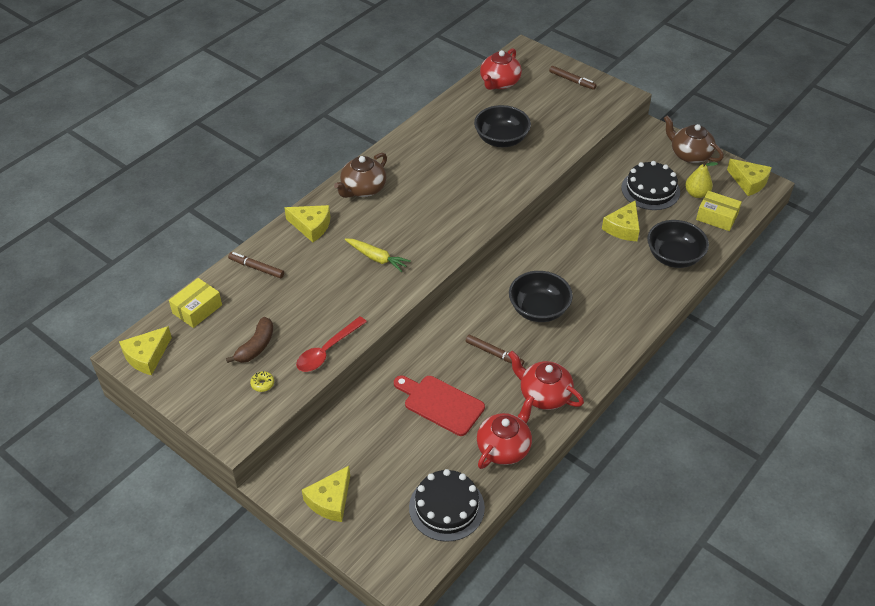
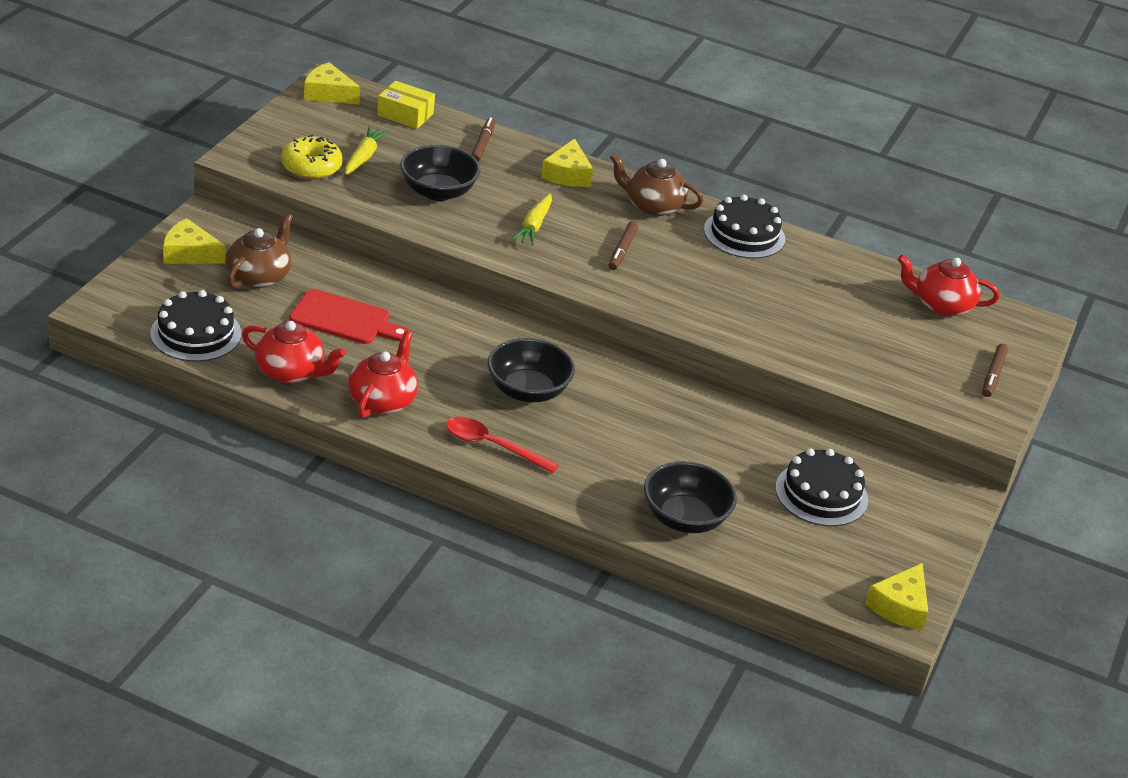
camera: 70 degrees right, 10 degrees down
brown banana [226,317,273,363] -> yellow carrot [345,127,389,175]
yellow donut [250,371,274,392] -> yellow donut [281,135,343,179], size x2.25
red spoon [296,316,367,372] -> red spoon moved to [446,417,559,473]
red cutting board [394,376,485,436] -> red cutting board turned 90 degrees clockwise [289,289,410,344]
brown marker [466,335,524,366] -> brown marker moved to [609,221,638,270]
black bowl [474,105,531,147] -> black bowl moved to [400,145,480,201]
yellow cheese [602,200,640,241] -> none
brown teapot [664,115,724,163] -> brown teapot moved to [225,213,293,288]
yellow pear [685,160,718,198] -> none
yellow box [696,191,742,231] -> none
none -> black cake [704,195,785,259]

